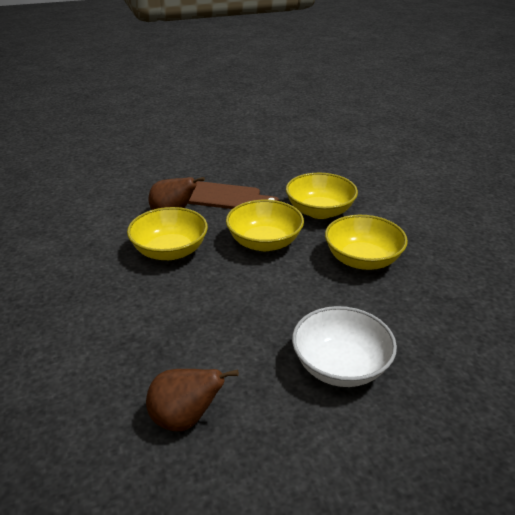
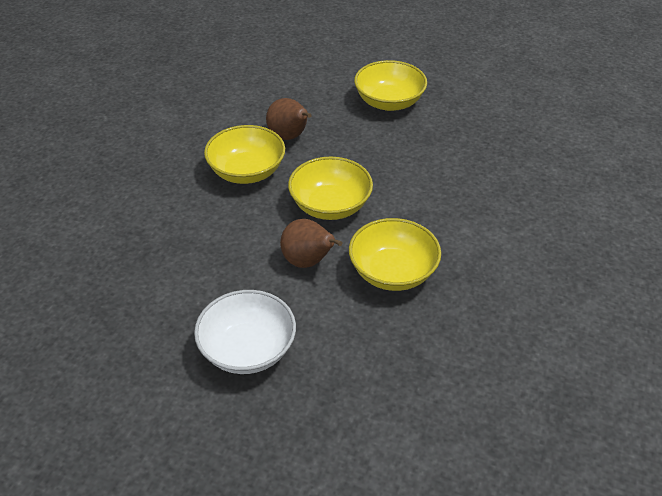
camera: 40 degrees right, 10 degrees up
brown pear [146,369,239,431] -> brown pear moved to [280,219,342,268]
brown cutting board [187,181,279,209] -> none
yellow bowl [286,173,358,219] -> yellow bowl moved to [354,60,427,111]

